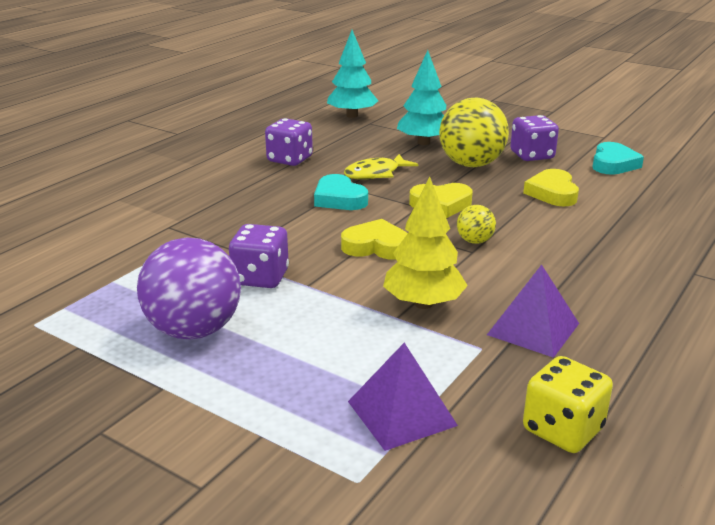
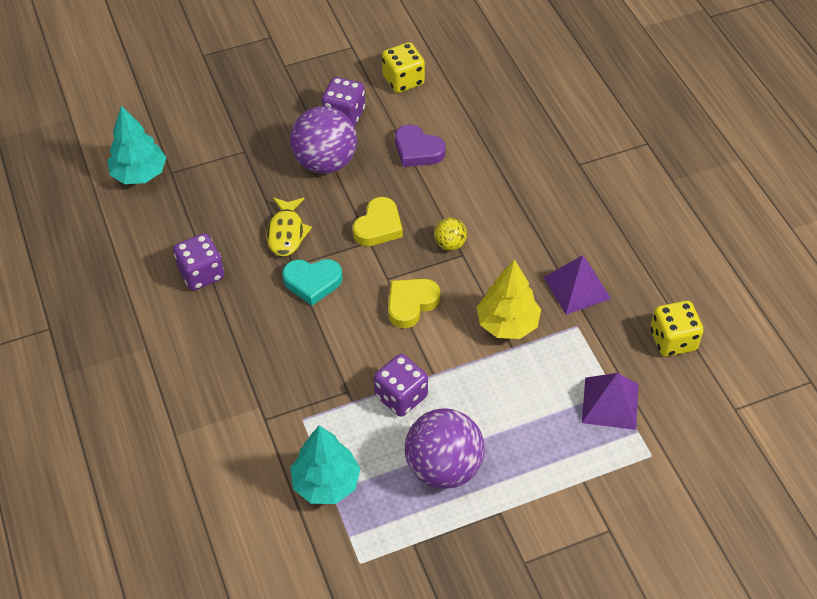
camera: 55 degrees left, 25 degrees up
turquoise tree [397,50,446,145] -> turquoise tree moved to [290,425,361,504]
yellow ball [439,98,509,167] -> purple ball [290,106,357,174]
yellow heart [523,169,579,206] -> purple heart [395,125,445,167]
turquoise heart [592,142,644,175] -> yellow dice [382,42,425,93]

